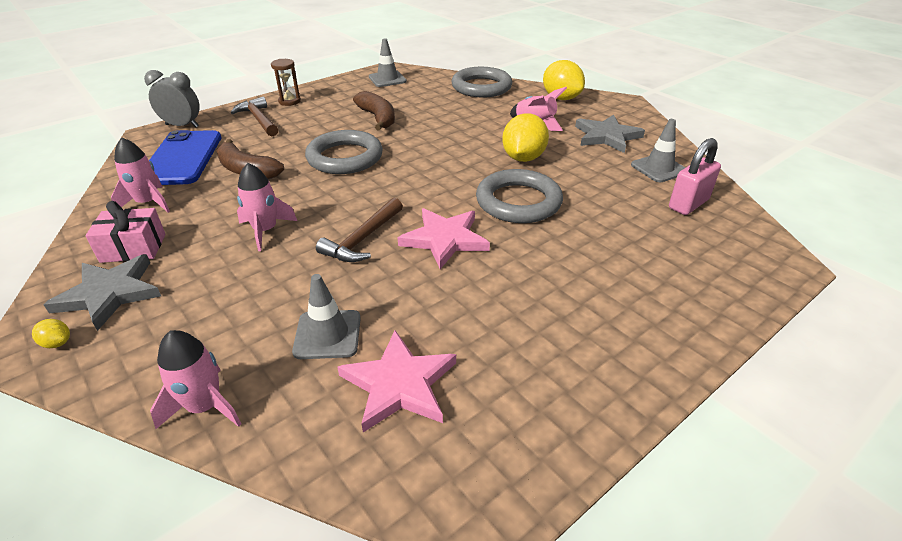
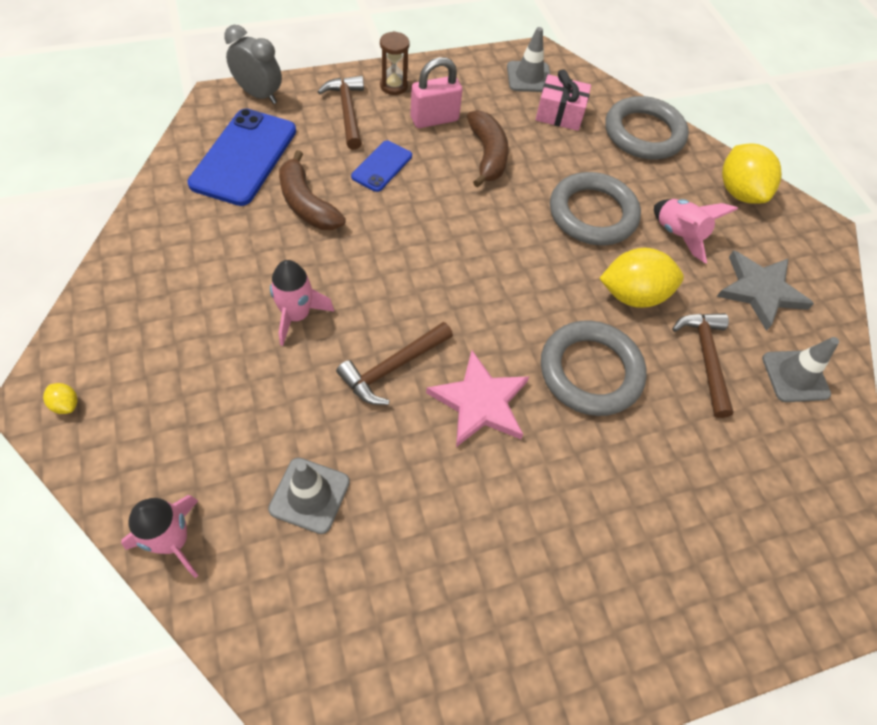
camera: 15 degrees right, 20 degrees up
grey star [43,254,161,331] -> none
pink gift [85,201,166,263] -> pink gift moved to [536,69,591,131]
pink rocket [111,137,170,213] -> none
grey ring [305,130,383,174] -> grey ring moved to [550,172,641,245]
pink star [337,330,456,432] -> none
yellow lemon [502,113,549,162] -> yellow lemon turned 45 degrees clockwise [599,248,684,308]
pink padlock [669,138,721,215] -> pink padlock moved to [410,57,462,128]
none -> blue phone [351,140,412,192]
none -> brown hammer [672,313,734,418]

